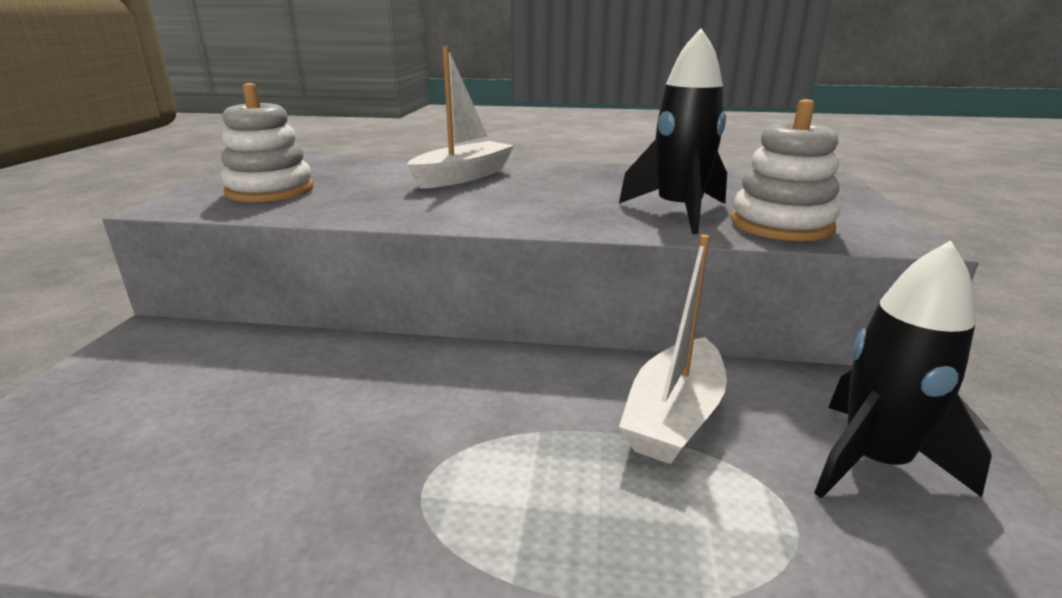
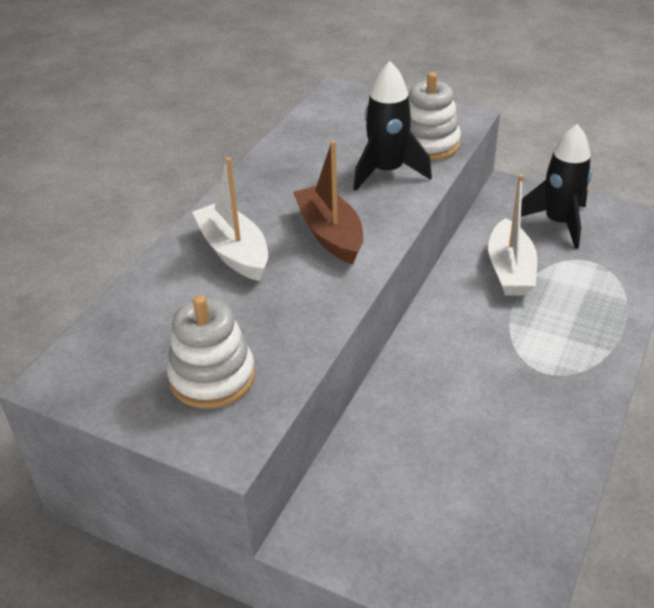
camera: 70 degrees left, 15 degrees up
white boat [619,234,727,464] -> white boat turned 45 degrees clockwise [488,174,537,296]
none -> brown boat [293,140,363,264]

